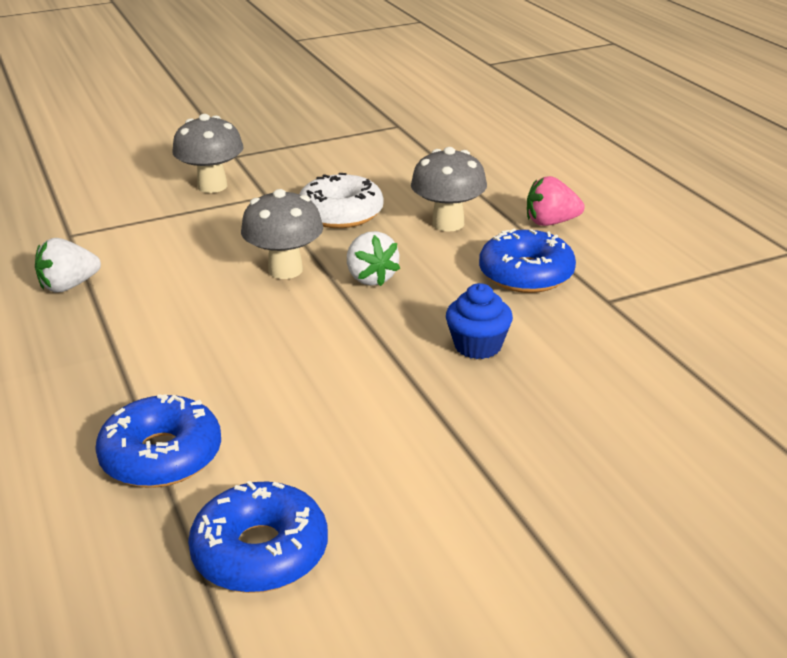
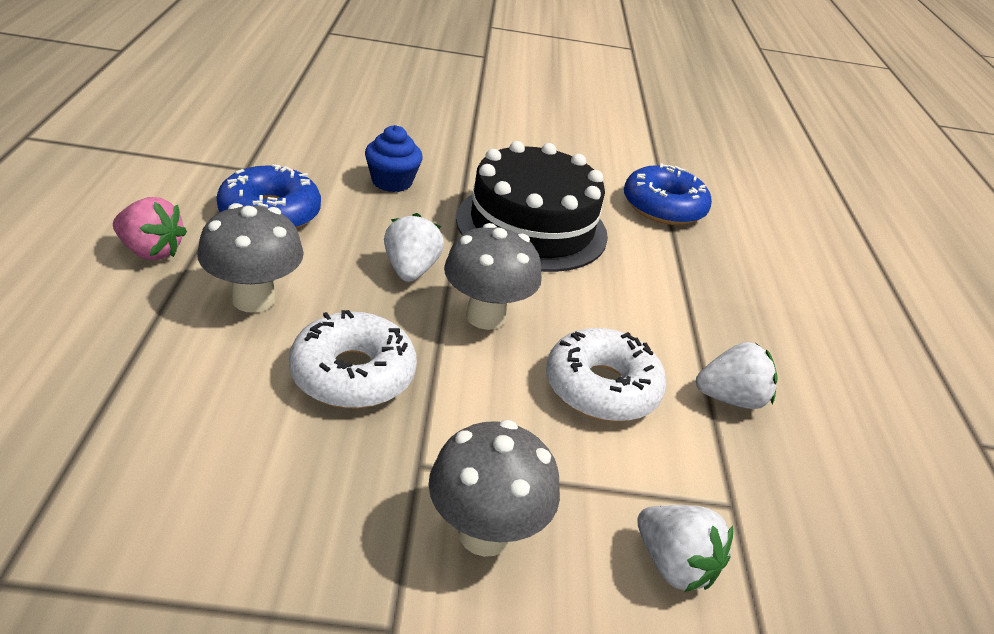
camera: 160 degrees left, 5 degrees up
blue donut [188,481,328,593] -> none
none -> black cake [456,141,608,272]
none -> white donut [546,328,667,422]
none -> white strawberry [637,505,733,592]

